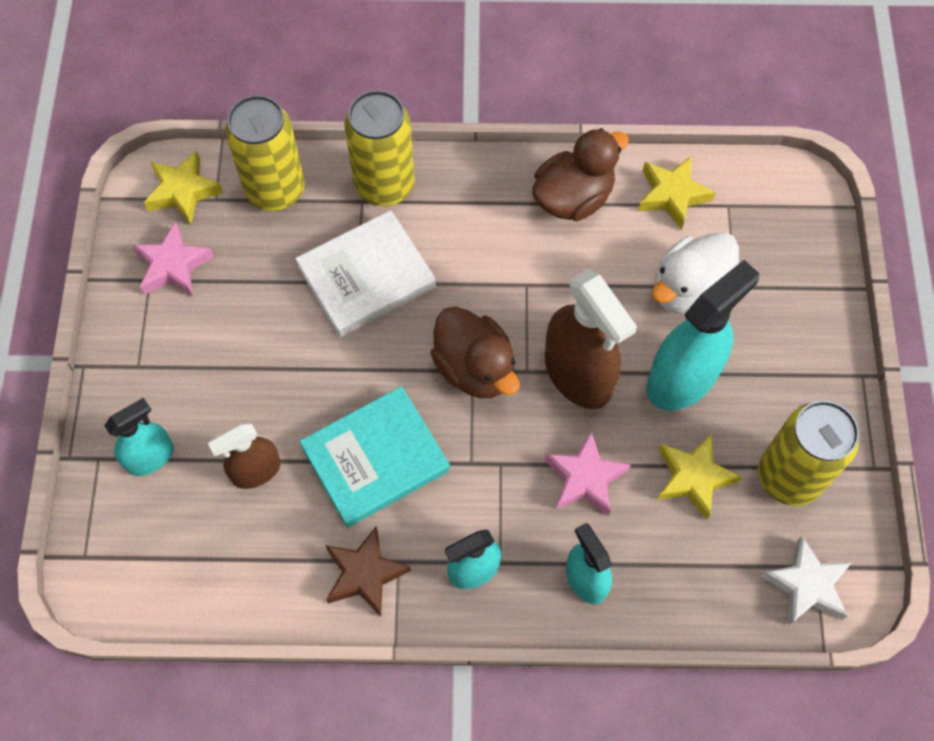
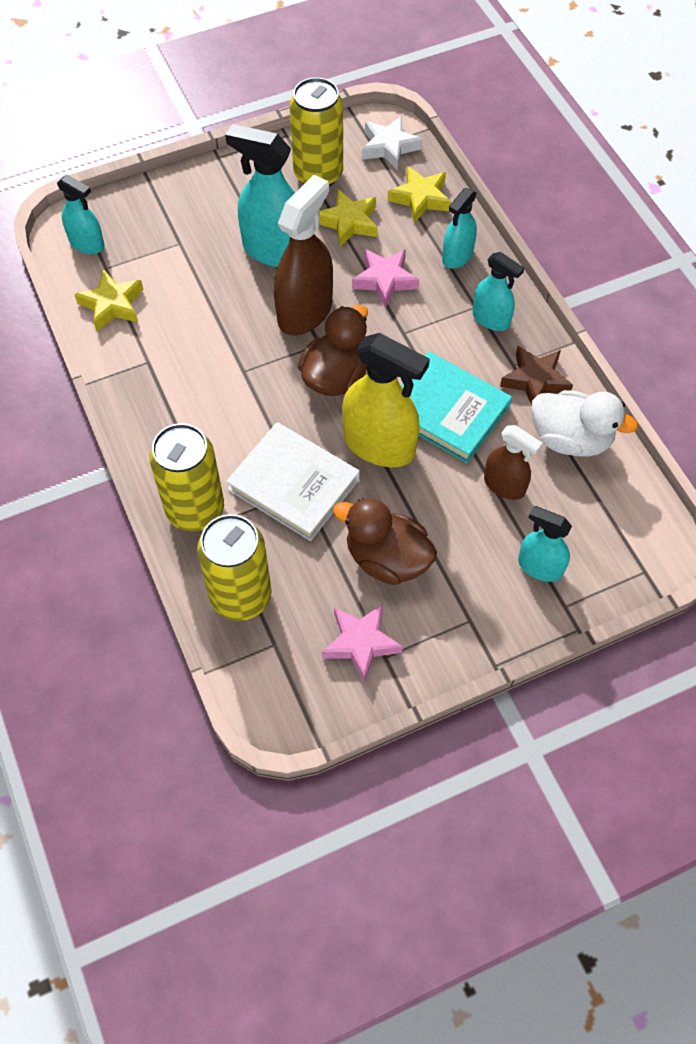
camera: 115 degrees left, 5 degrees down
yellow star [144,151,223,225] -> yellow star moved to [388,166,451,223]
brown duck [532,128,629,221] -> brown duck moved to [333,497,437,585]
white duck [652,232,739,315] -> white duck moved to [531,390,638,457]
none -> turquoise spray bottle [57,175,105,254]
none -> yellow spray bottle [342,333,430,467]

